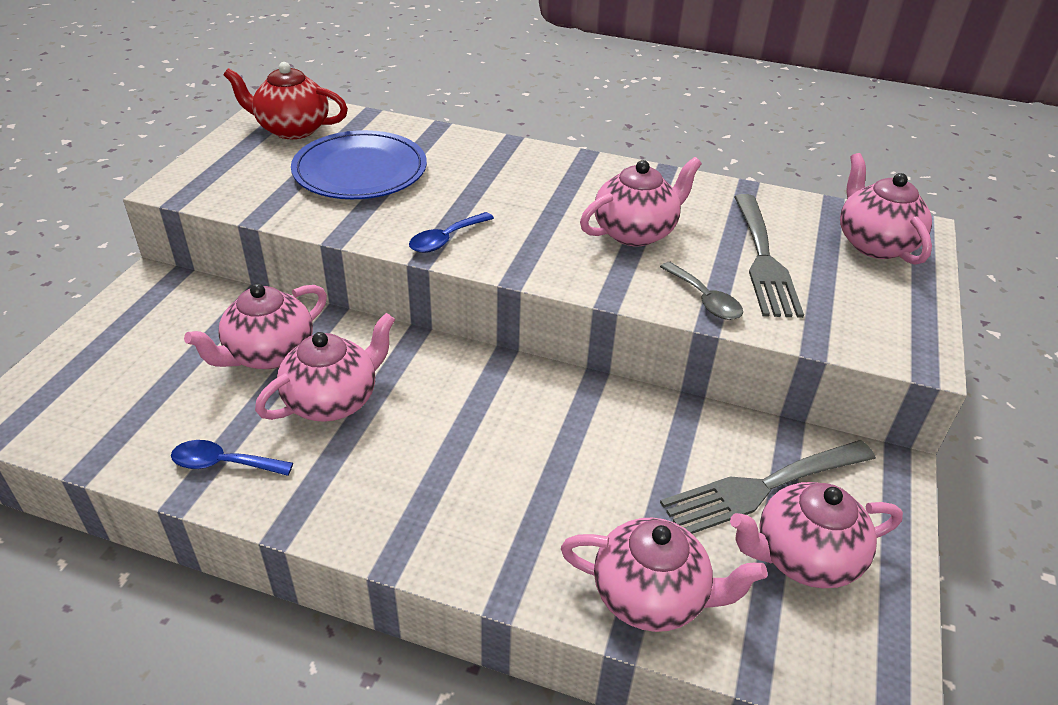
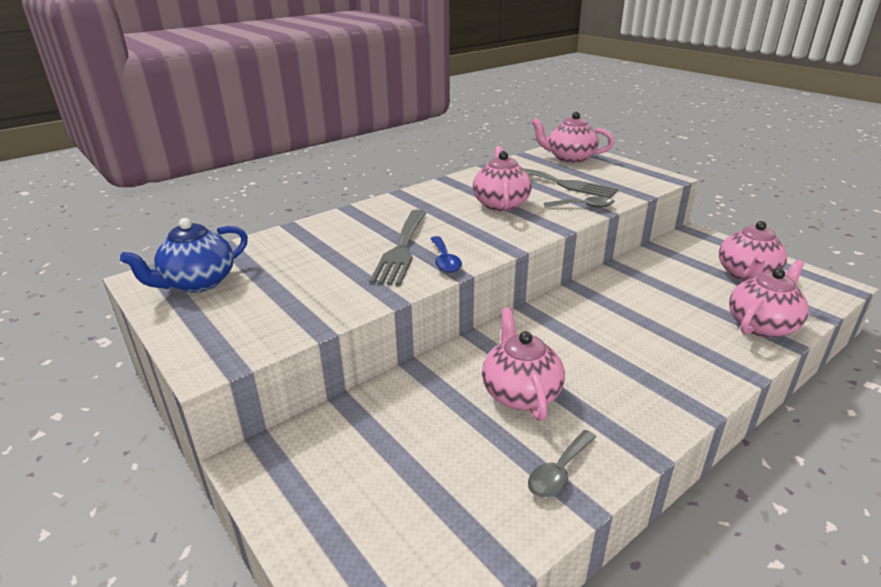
camera: 55 degrees left, 10 degrees down
blue spoon [171,440,293,476] -> grey spoon [528,430,596,498]
pink teapot [184,284,327,369] -> none
red teapot [224,62,348,139] -> blue teapot [120,218,248,293]
blue plate [291,130,427,199] -> none
grey fork [660,440,876,534] -> grey fork moved to [369,210,426,286]

